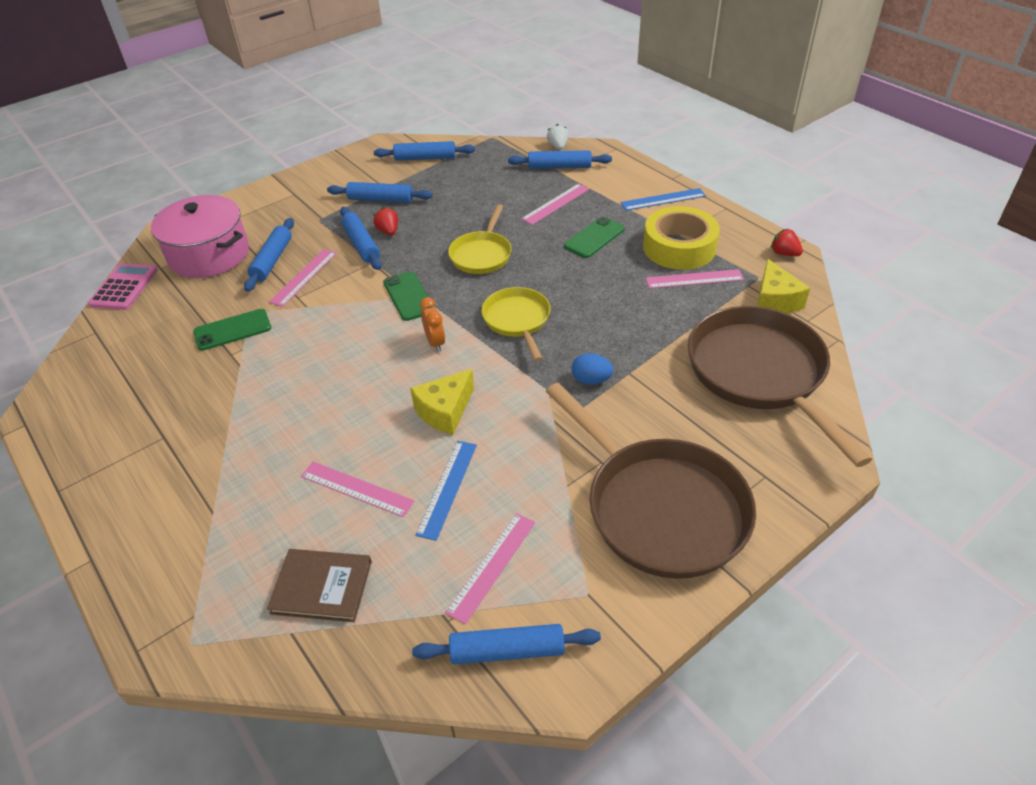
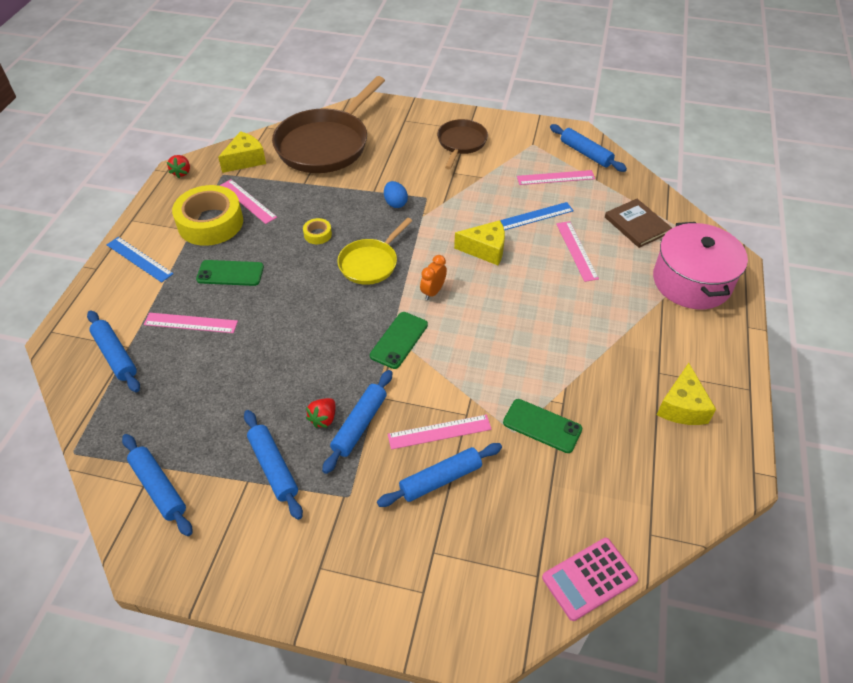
camera: 130 degrees left, 5 degrees up
pink pot [151,195,249,278] -> pink pot moved to [653,222,748,309]
yellow pan [448,204,512,274] -> none
brown pan [546,383,756,579] -> brown pan [437,119,488,169], size x0.55
white strawberry [547,124,569,150] -> none
none -> yellow tape [303,218,332,244]
none -> yellow cheese [657,363,716,425]

